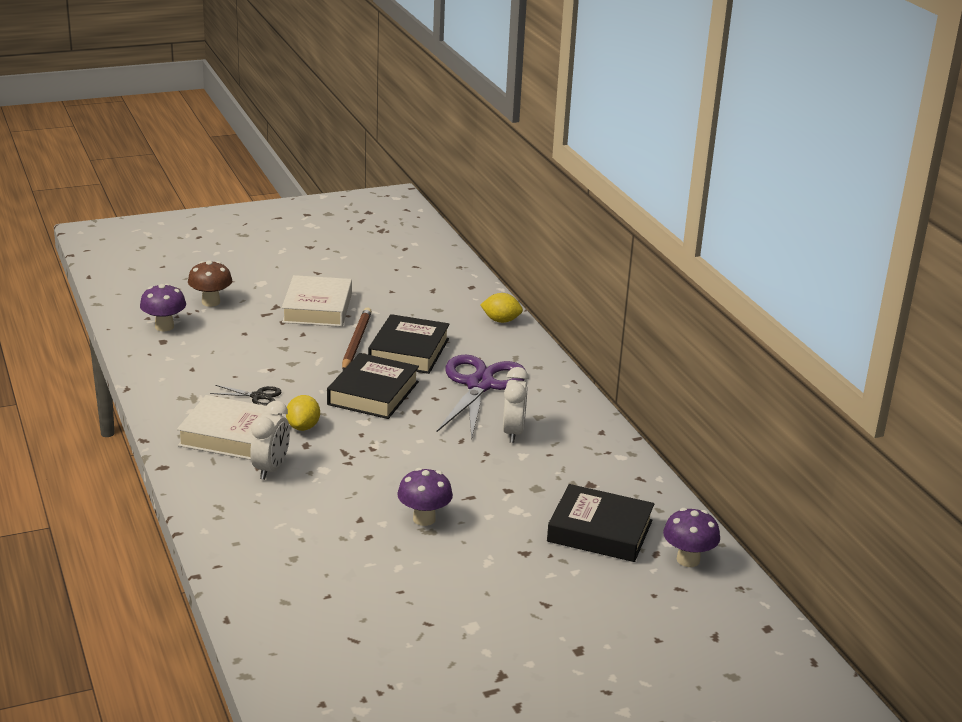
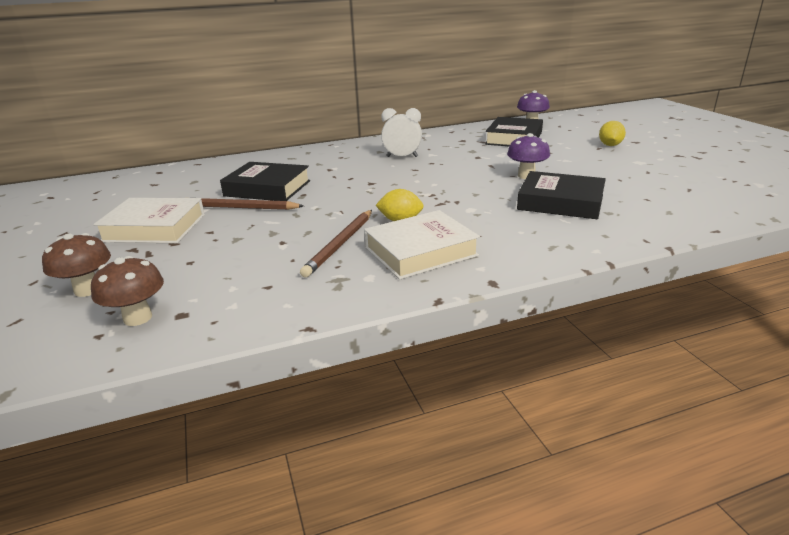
camera: 85 degrees left, 0 degrees up
purple mushroom [140,283,186,331] -> brown mushroom [91,256,164,326]
white book [177,395,282,460] -> white book turned 45 degrees clockwise [364,210,480,280]
black scissors [210,385,281,406] -> brown pencil [300,210,372,277]
white clock [250,401,290,480] -> none
black book [327,353,419,419] -> black book moved to [517,171,606,219]
purple scissors [437,355,525,439] -> none
yellow lemon [480,293,523,323] -> yellow lemon moved to [599,121,626,146]

